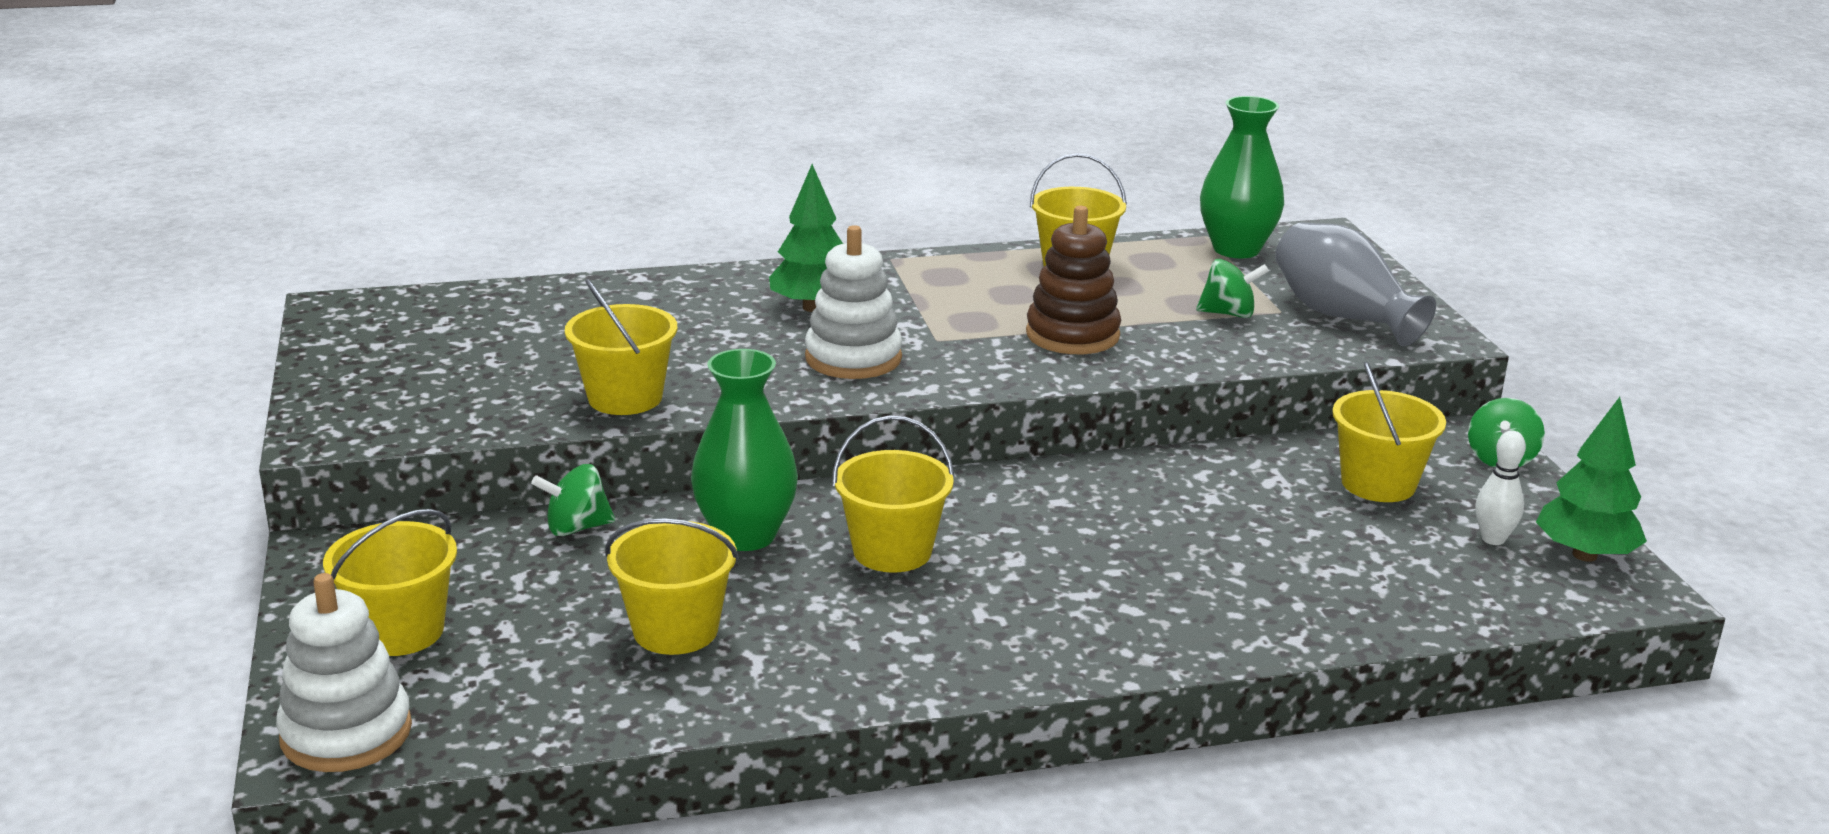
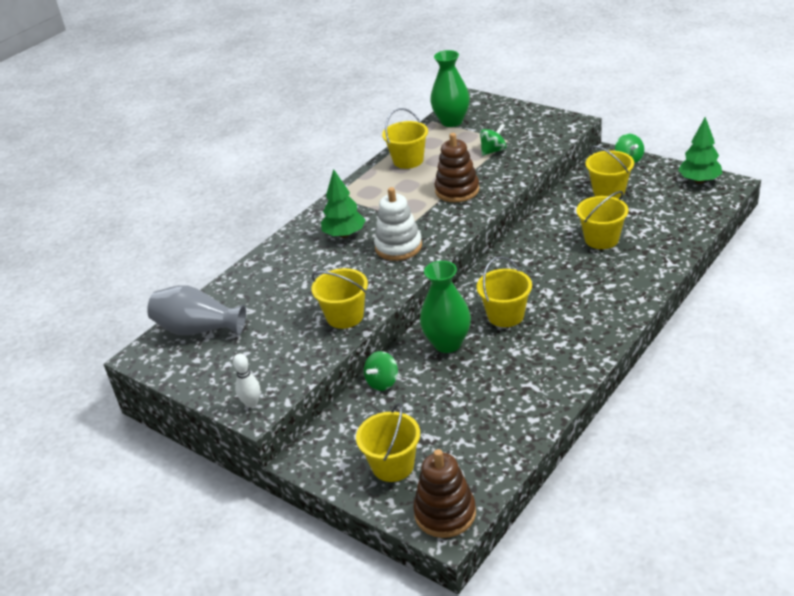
camera: 35 degrees left, 10 degrees up
white stacking toy [276,573,412,772] -> brown stacking toy [413,449,476,538]
yellow bucket [605,518,739,655] -> yellow bucket moved to [577,191,628,249]
grey vase [1275,222,1436,346] -> grey vase moved to [147,285,246,336]
white bowling pin [1475,431,1526,545] -> white bowling pin moved to [233,354,260,408]

